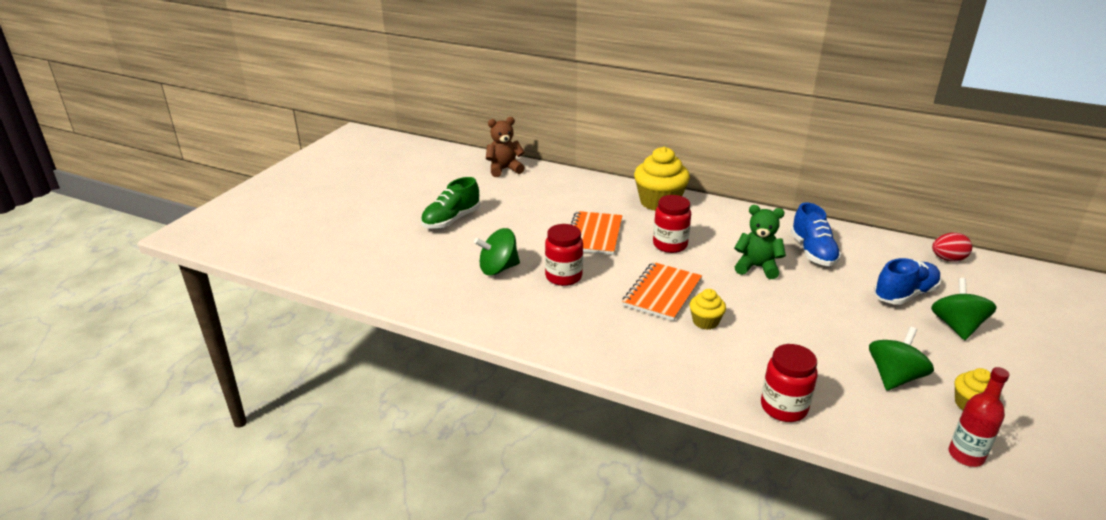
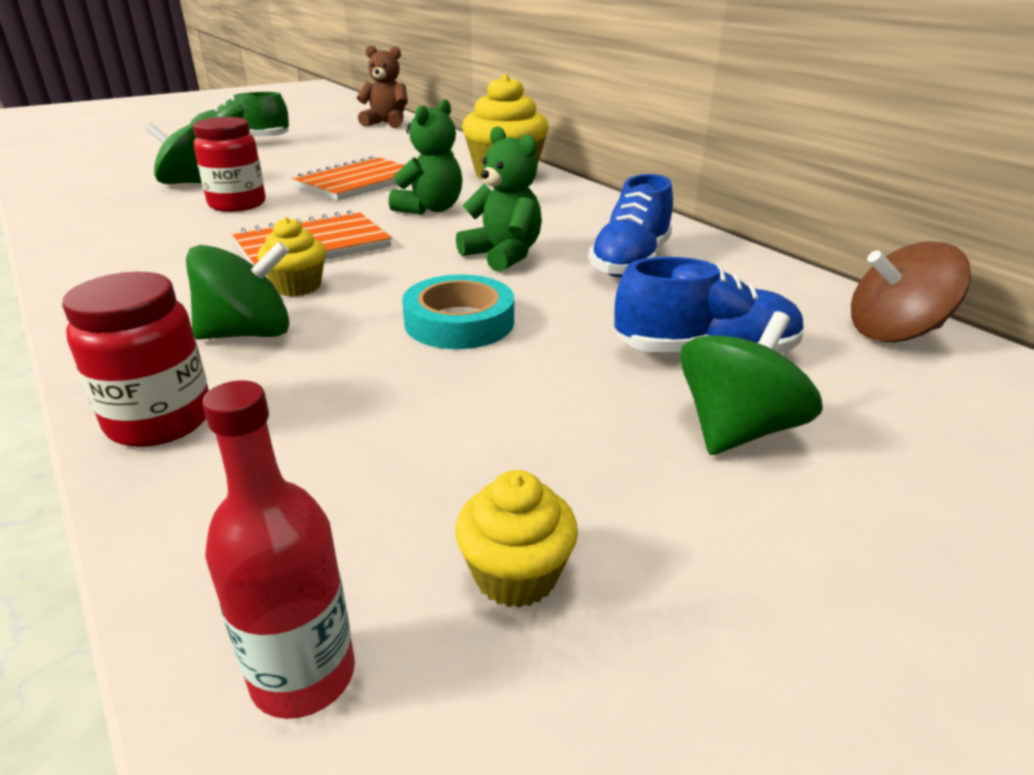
camera: 30 degrees right, 0 degrees up
red jar [653,195,691,253] -> green teddy bear [389,99,462,214]
green spinning top [869,327,934,391] -> green spinning top moved to [186,241,290,340]
red egg [932,233,972,262] -> brown spinning top [851,241,971,342]
none -> turquoise tape [402,275,514,349]

